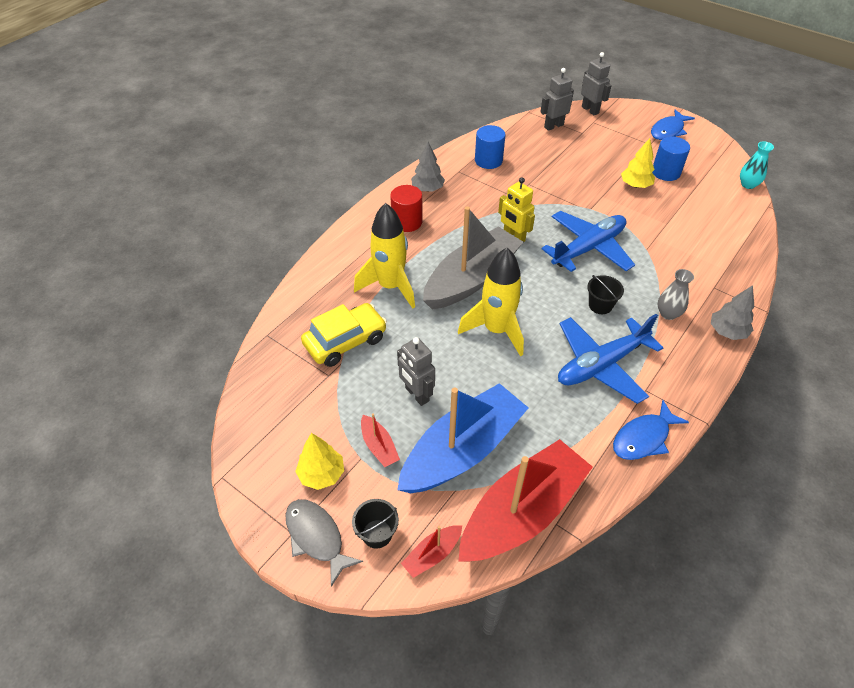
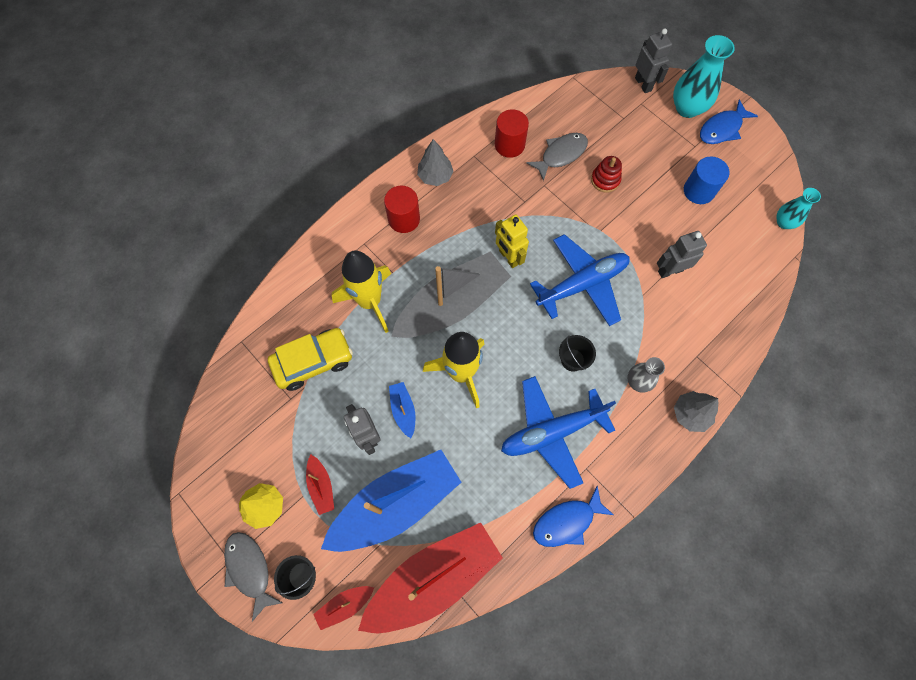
camera: 10 degrees right, 20 degrees up
blue cylinder [475,125,505,169] -> red cylinder [495,109,529,158]
grey robot [540,68,574,131] -> grey robot moved to [657,231,707,278]
yellow tree [621,138,655,188] -> none
none -> blue boat [389,382,415,438]
none -> grey fish [526,133,588,181]
none -> red stacking toy [591,156,622,193]
none -> turquoise vase [673,35,735,118]

